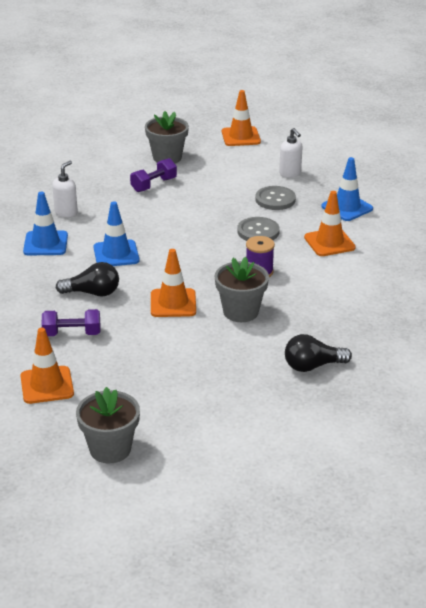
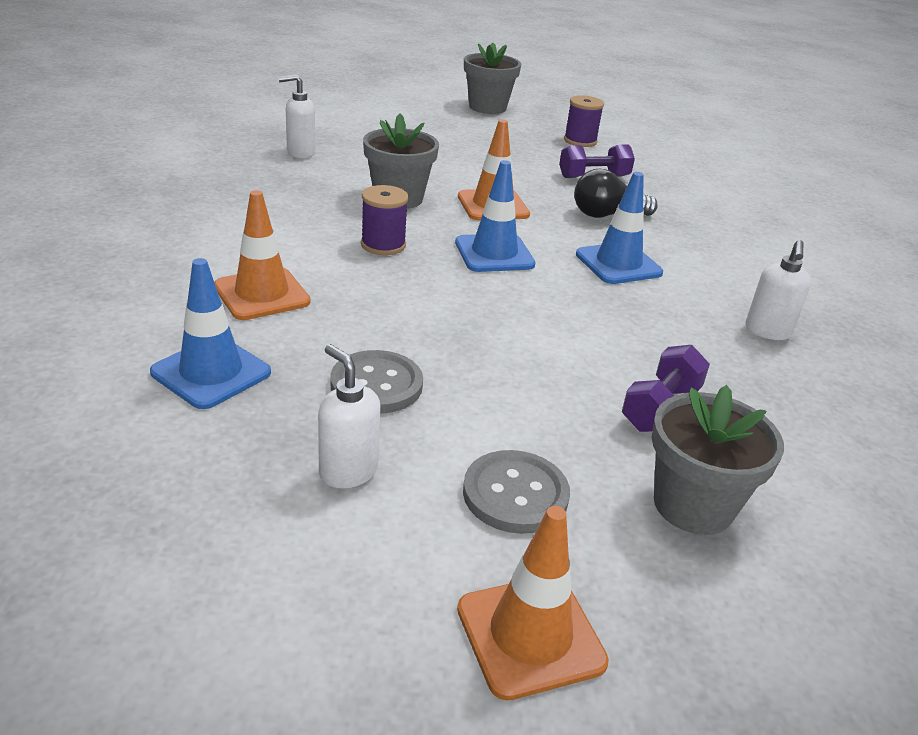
camera: 165 degrees right, 0 degrees up
orange traffic cone [20,328,74,404] -> purple spool [564,95,604,147]
blue traffic cone [23,192,68,255] -> blue traffic cone moved to [455,160,535,272]
grey button [237,217,280,241] -> grey button moved to [463,450,570,534]
black light bulb [285,334,352,372] -> white soap dispenser [278,74,315,158]

